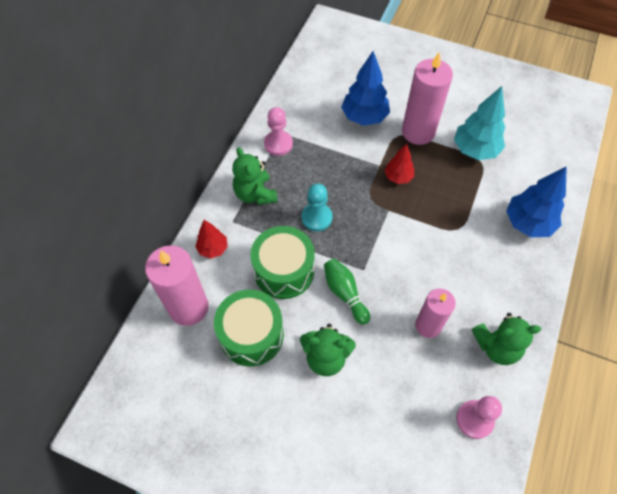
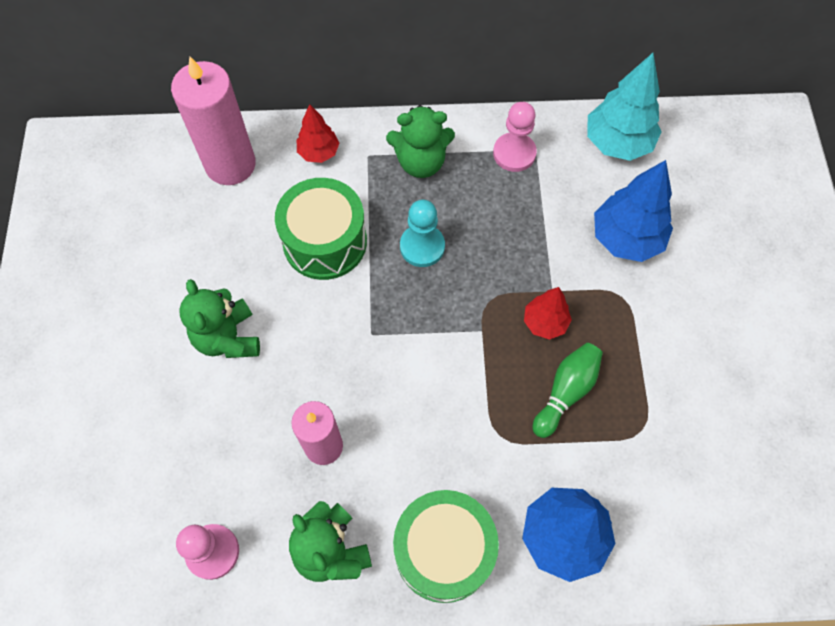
camera: 65 degrees right, 5 degrees up
green drum [214,290,284,367] -> green drum moved to [393,490,499,603]
green teddy bear [232,147,278,205] -> green teddy bear turned 135 degrees counterclockwise [386,105,455,178]
green bowling pin [324,258,370,325] -> green bowling pin moved to [533,343,603,438]
pink candle [402,52,453,145] -> none
turquoise tree [454,86,505,160] -> turquoise tree moved to [587,53,661,161]

